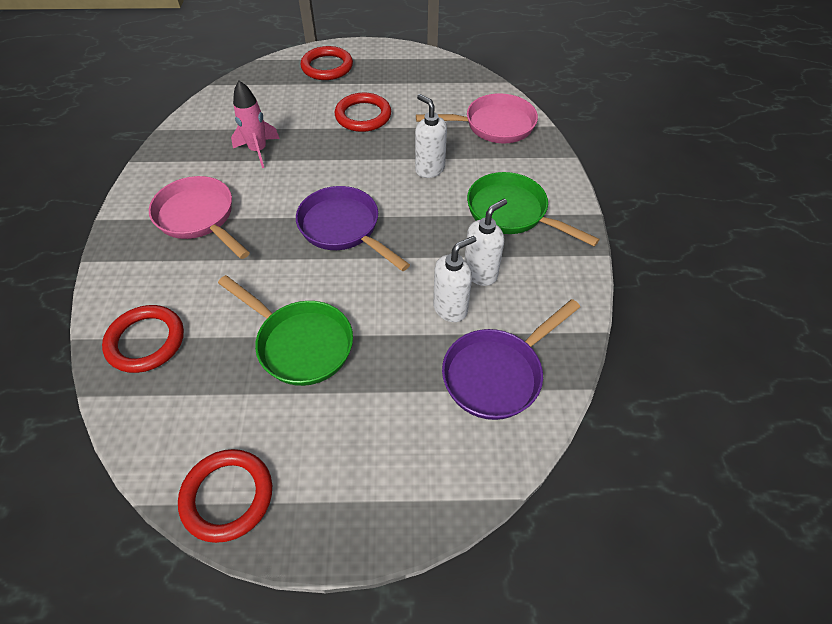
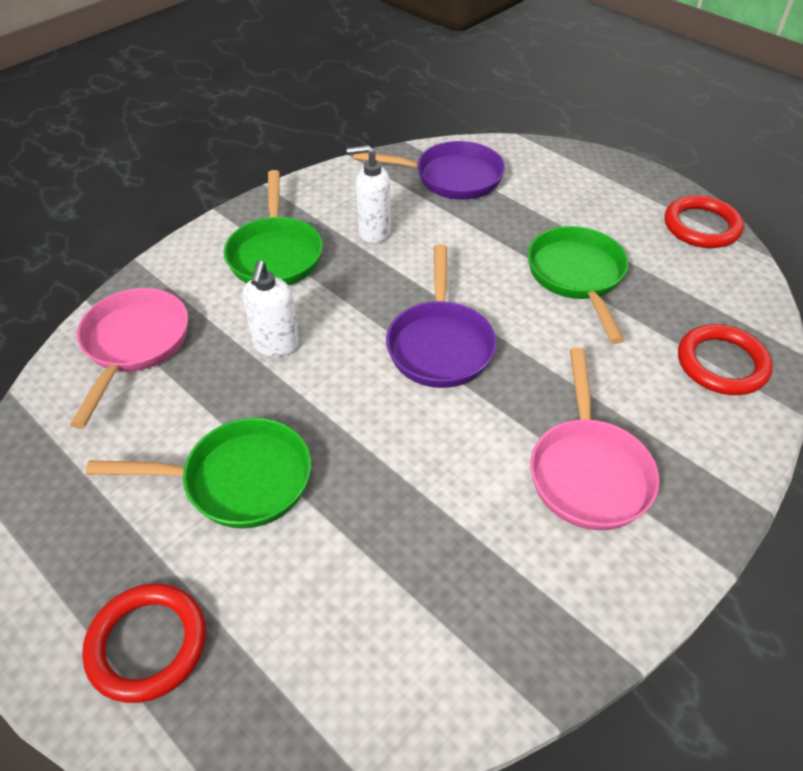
camera: 135 degrees left, 5 degrees down
pink rocket [231,81,280,168] -> none
red ring [335,93,391,132] -> green pan [86,418,311,529]
pink pan [416,93,538,143] -> pink pan turned 60 degrees clockwise [70,288,188,429]
white soap dispenser [433,236,476,322] -> none

